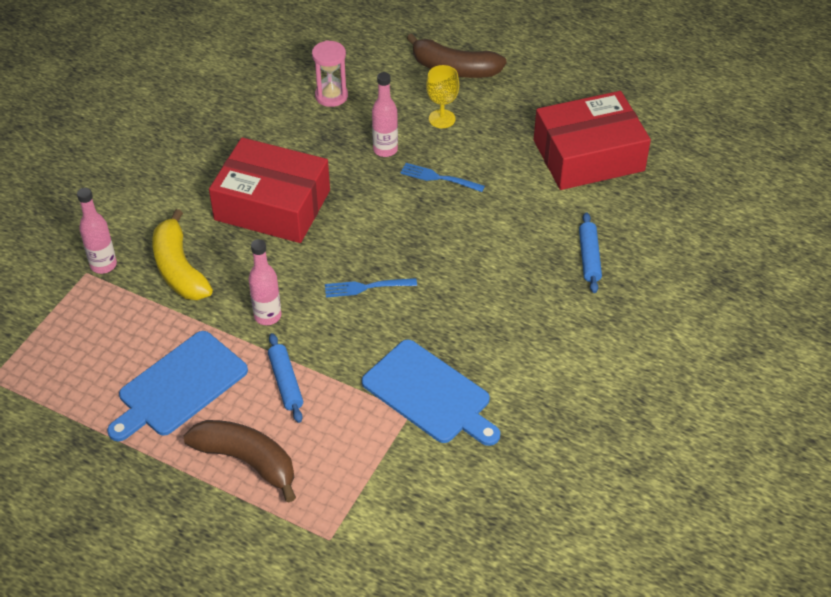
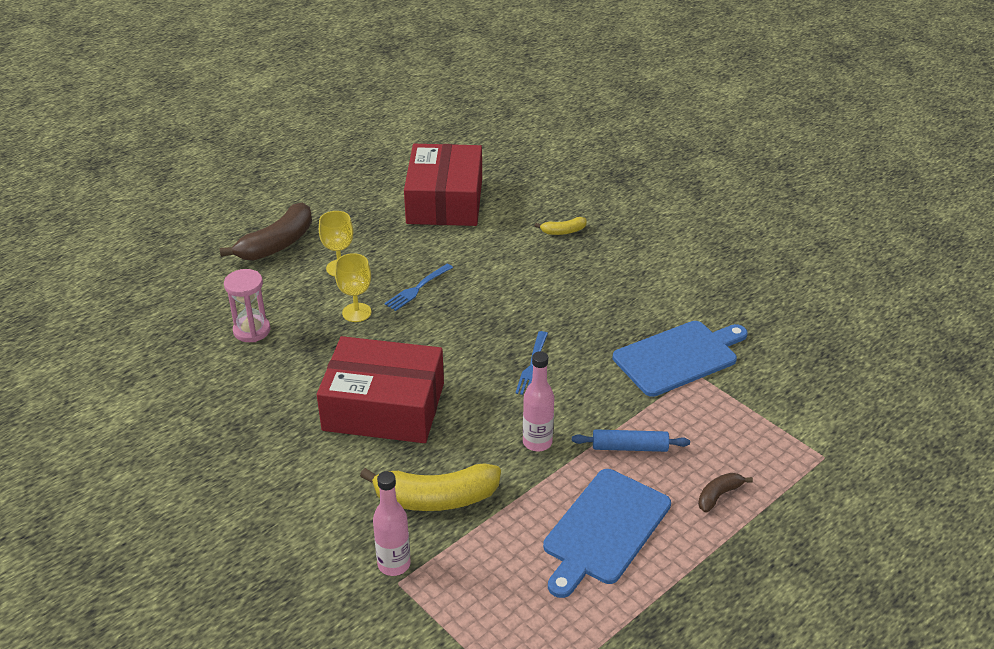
camera: 70 degrees left, 10 degrees down
blue cutting board [107,331,248,442] -> blue cutting board turned 60 degrees clockwise [543,469,671,598]
brown banana [184,420,296,503] -> brown banana [698,473,753,513], size x0.49
red box [209,137,330,243] -> red box turned 60 degrees clockwise [317,336,444,443]
pink bottle [372,72,398,157] -> yellow goblet [335,253,371,322]
blue rolling pin [579,212,602,293] -> yellow banana [535,217,587,235]

